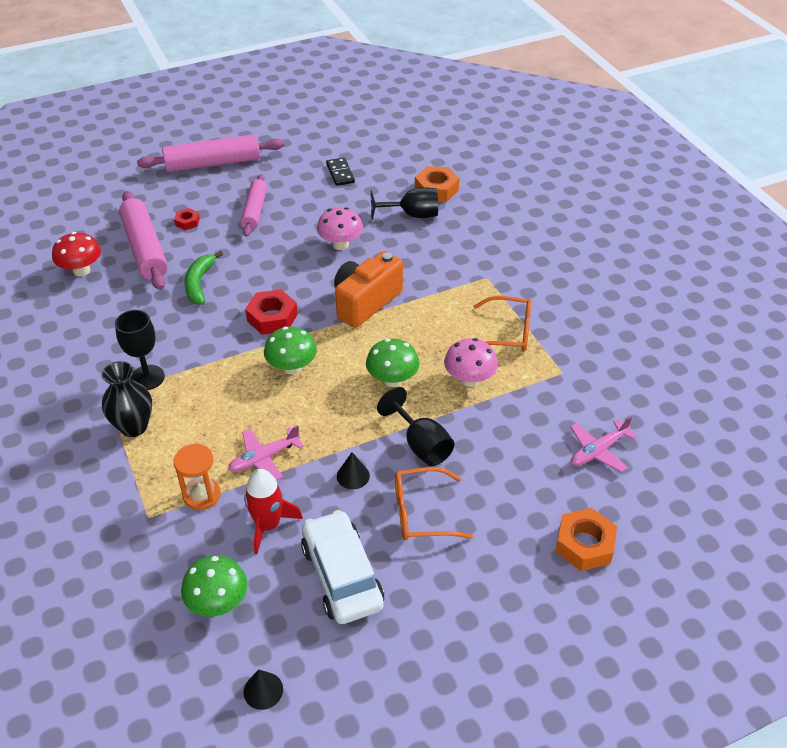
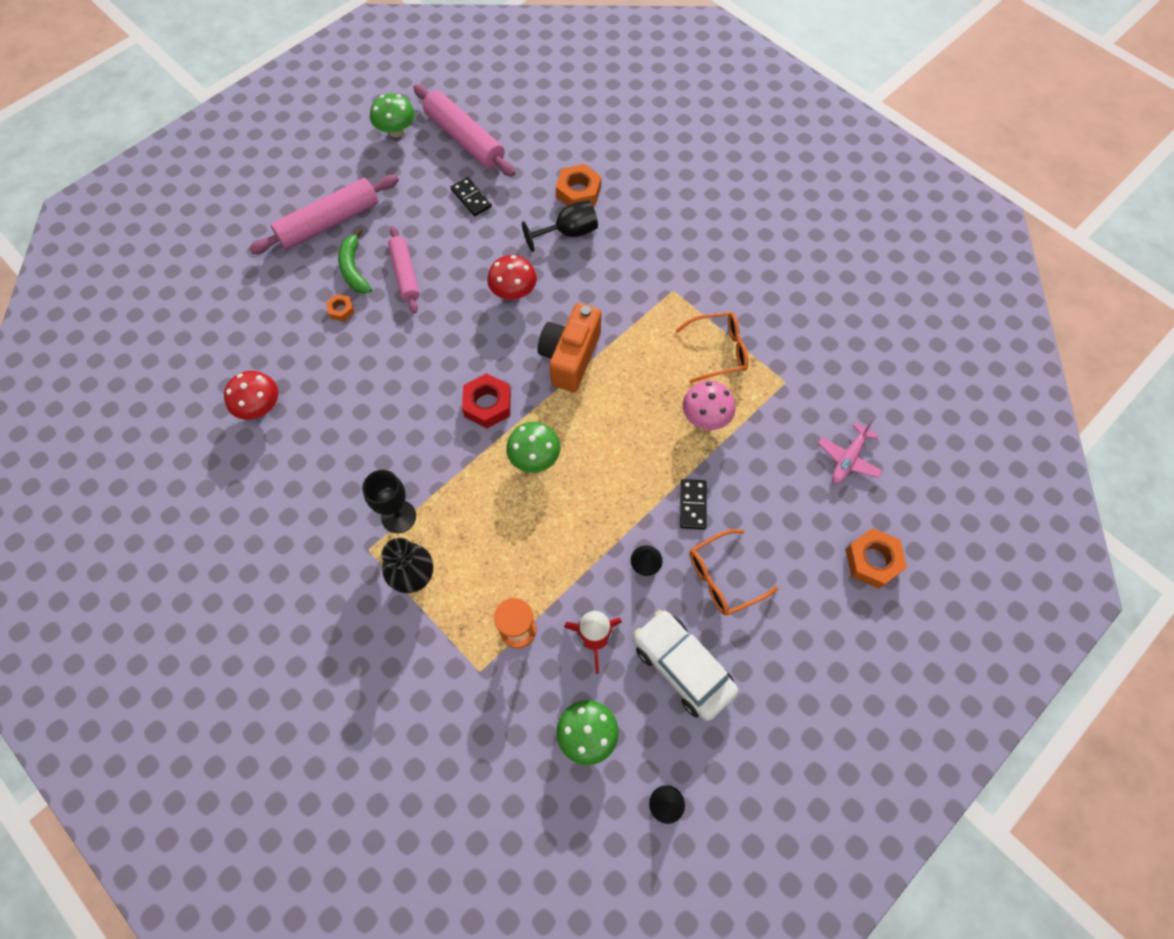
camera: 20 degrees left, 20 degrees up
pink rolling pin [119,191,168,290] -> pink rolling pin moved to [413,84,515,177]
red nut [174,208,200,230] -> orange nut [326,294,354,321]
green banana [184,251,223,305] -> green banana moved to [338,228,372,294]
pink plane [228,425,304,481] -> none
pink mushroom [317,207,363,250] -> red mushroom [487,255,537,300]
green mushroom [366,339,420,387] -> green mushroom moved to [370,93,415,138]
black goblet [377,387,455,466] -> black domino [680,479,706,530]

